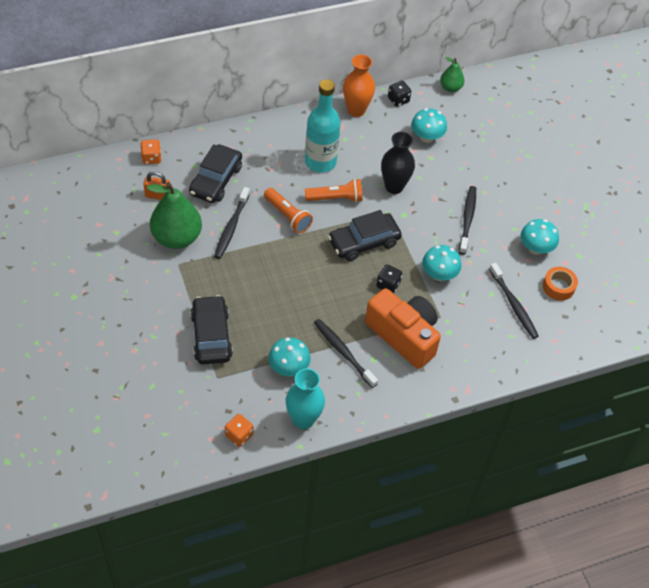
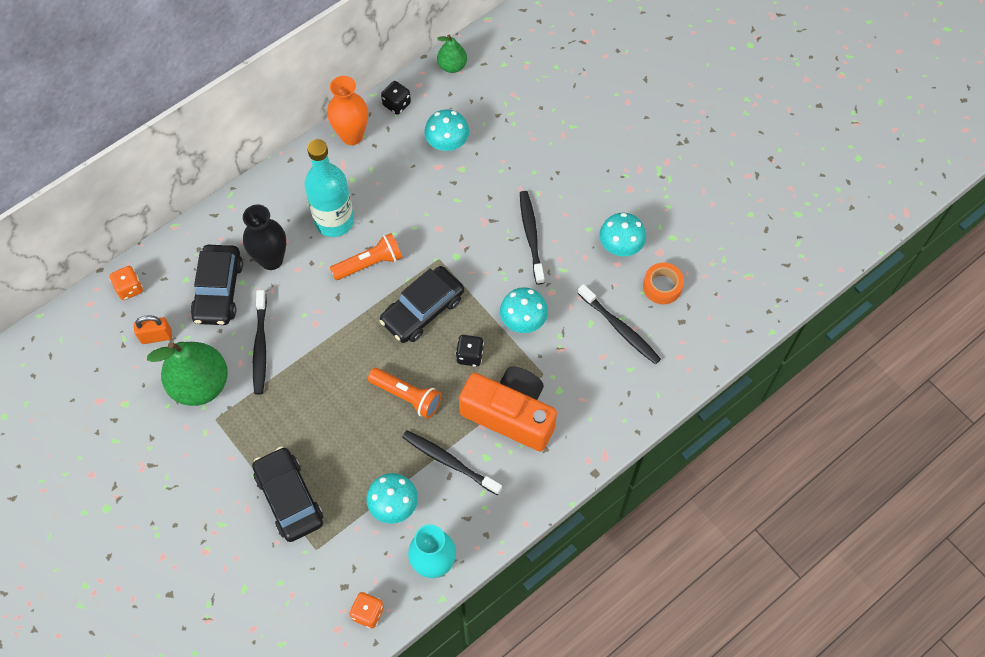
camera: 15 degrees left, 10 degrees up
orange flashlight [264,188,313,233] -> orange flashlight moved to [368,368,442,419]
black vase [381,132,415,194] -> black vase moved to [243,204,286,270]

